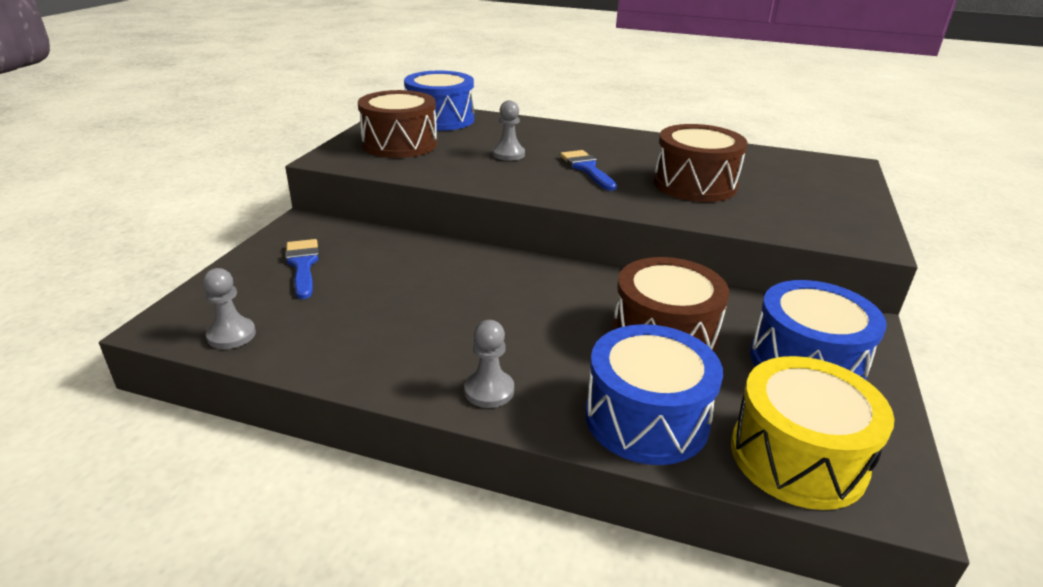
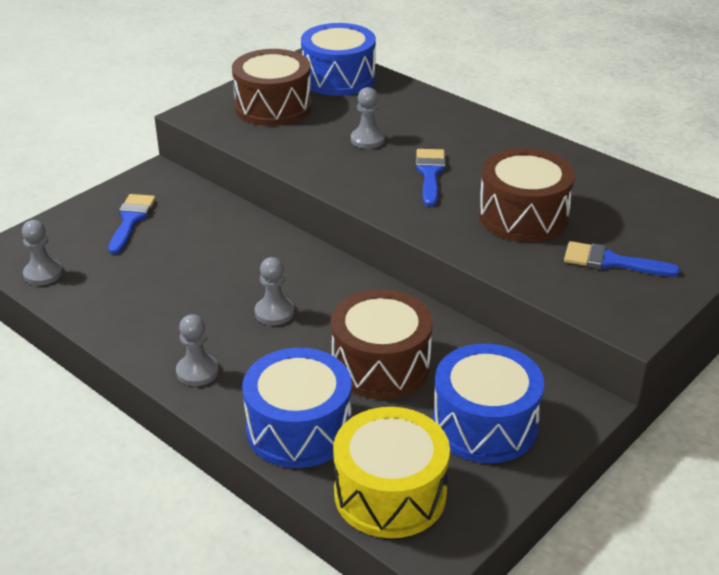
camera: 25 degrees right, 5 degrees up
none -> grey pawn [255,257,294,325]
none -> blue brush [564,241,680,277]

